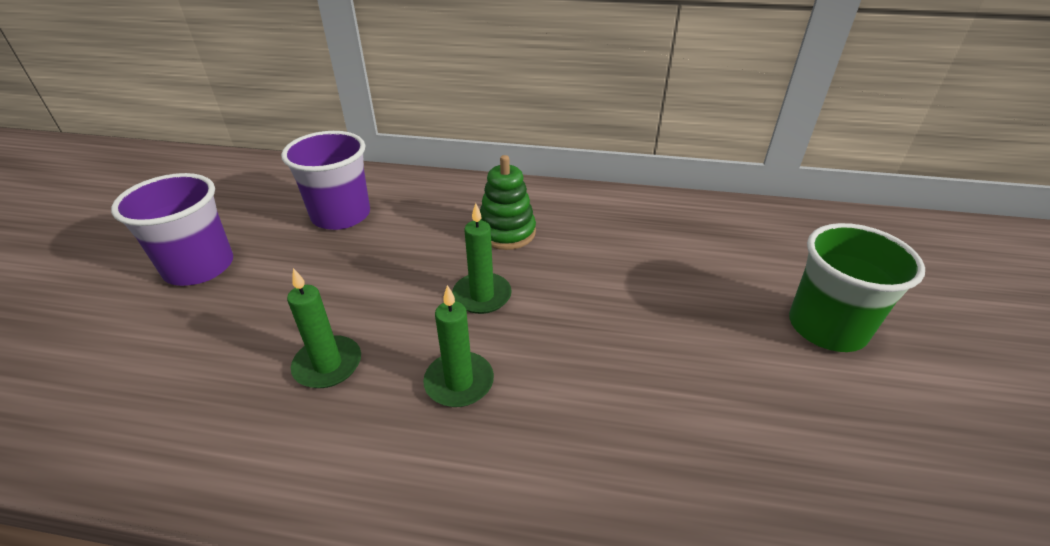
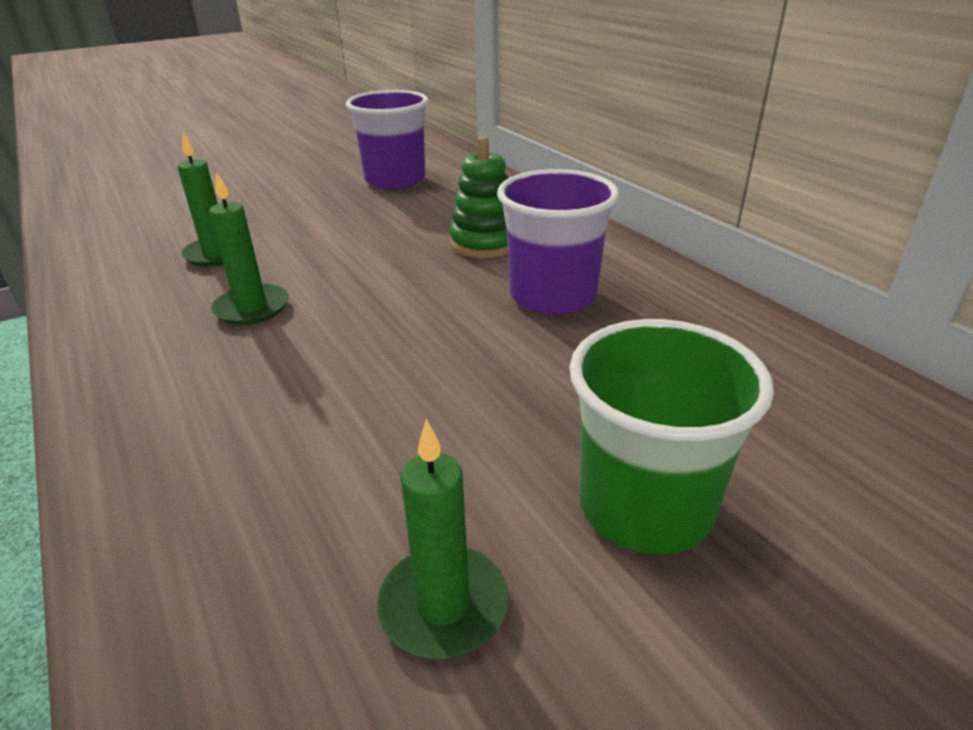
camera: 50 degrees right, 5 degrees down
purple cup [111,173,233,286] -> purple cup moved to [497,169,619,314]
green candle [452,203,512,314] -> green candle moved to [377,419,508,659]

